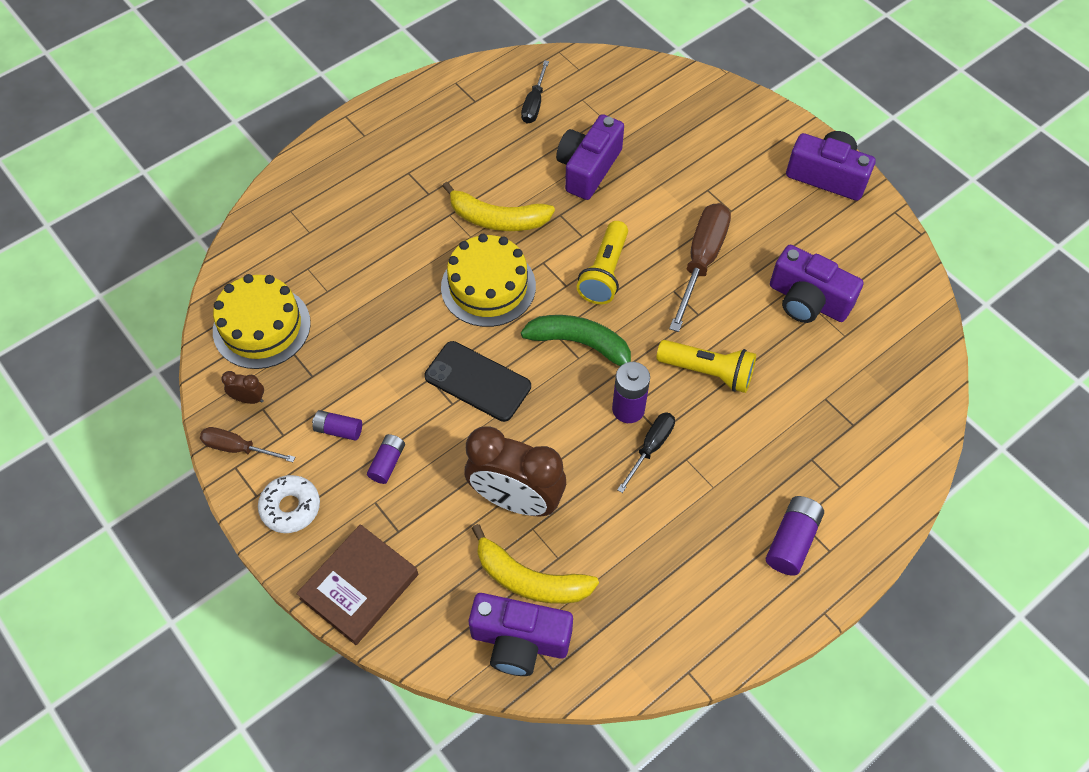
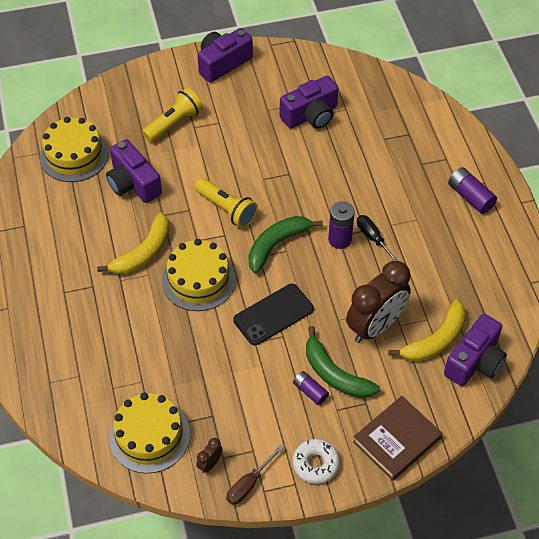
camera: 65 degrees left, 5 degrees down
brown book [296,524,418,645] -> brown book turned 75 degrees clockwise [353,396,442,481]
purple battery [312,410,362,441] -> none
black screwdriver [521,60,549,124] -> none
yellow flashlight [656,340,756,393] -> yellow flashlight moved to [142,88,203,142]
brown screwdriver [669,203,731,332] -> none
none -> yellow cake [40,117,109,182]
none -> green banana [306,326,380,398]

